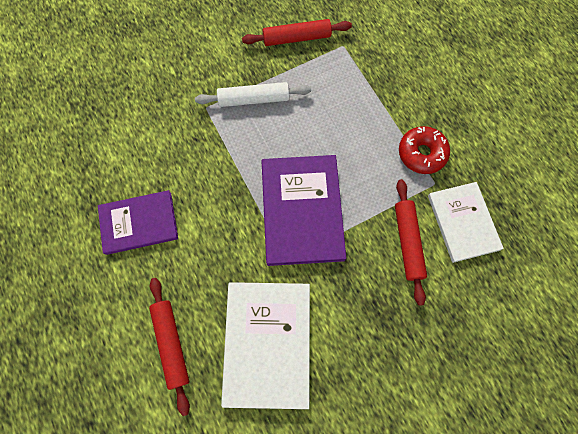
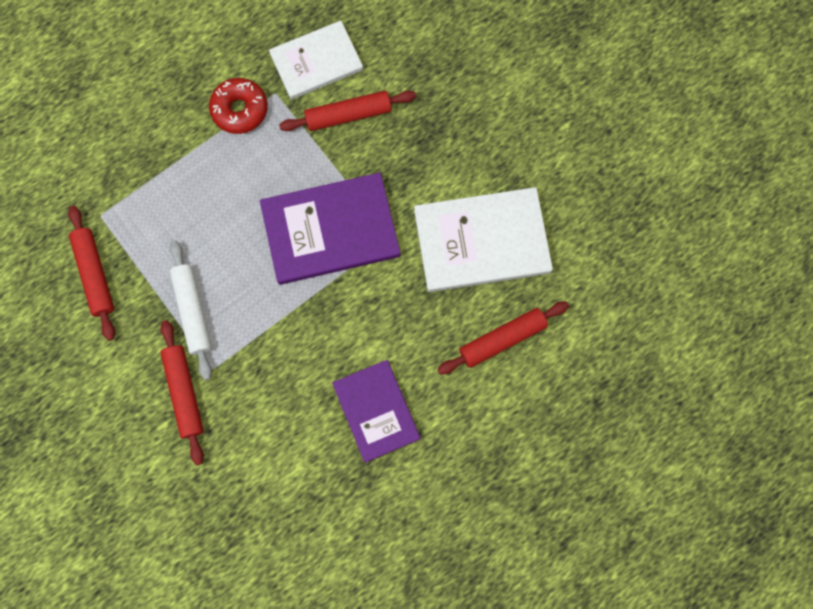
camera: 100 degrees left, 5 degrees up
none -> red rolling pin [160,320,204,465]

